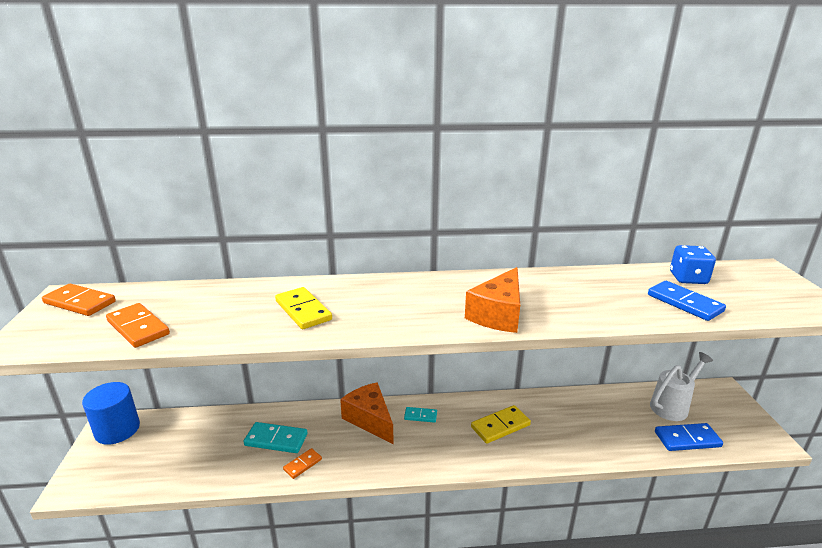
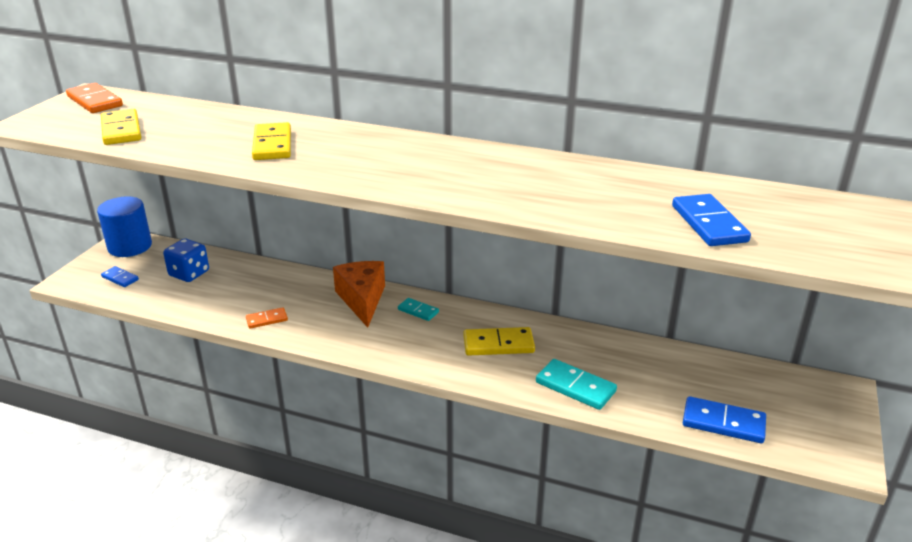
camera: 25 degrees right, 5 degrees up
orange domino [106,303,170,348] -> yellow domino [101,109,141,145]
turquoise domino [243,422,308,453] -> turquoise domino moved to [536,359,617,410]
orange cheese [465,267,520,333] -> none
white watering can [650,352,713,421] -> none
blue dice [670,245,716,284] -> blue dice moved to [163,239,209,282]
none -> blue domino [101,266,139,287]

